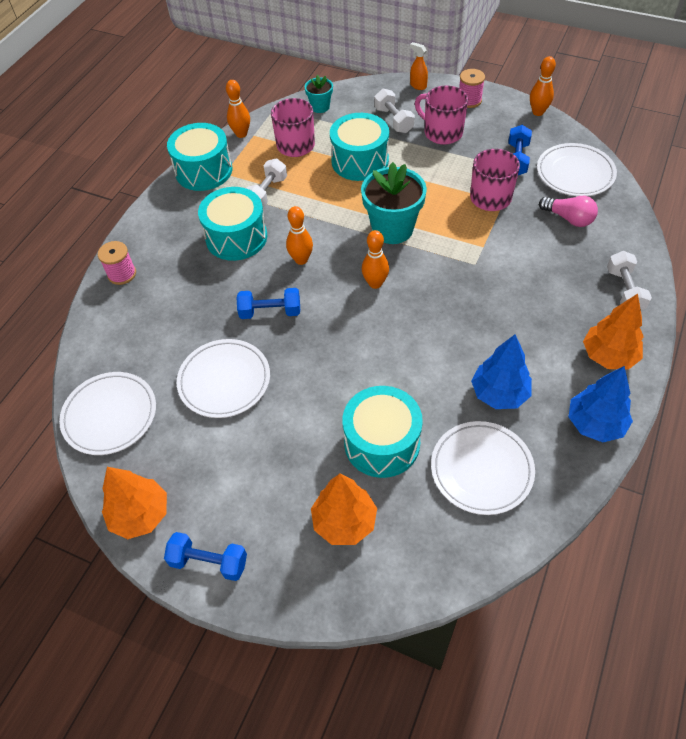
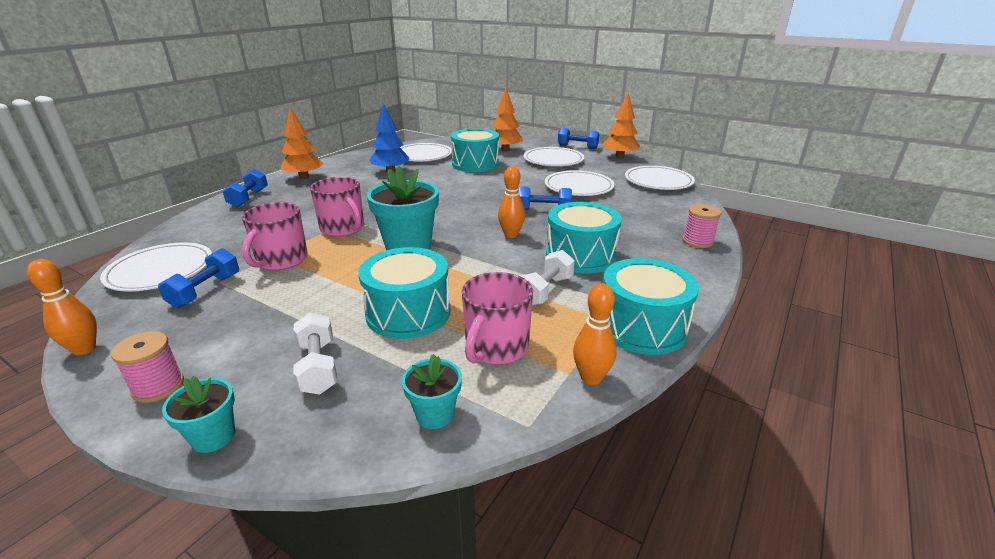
camera: 175 degrees left, 25 degrees down
orange bowling pin [362,230,389,289] -> none
orange spray bottle [410,42,428,90] -> turquoise flower pot [162,376,235,453]
pink mug [415,85,468,145] -> pink mug moved to [310,177,364,237]
pink light bulb [539,196,598,227] -> none
blue tree [568,366,633,442] -> none
white dumbbell [607,251,652,310] -> blue dumbbell [222,169,268,208]
none -> white plate [524,147,584,166]

